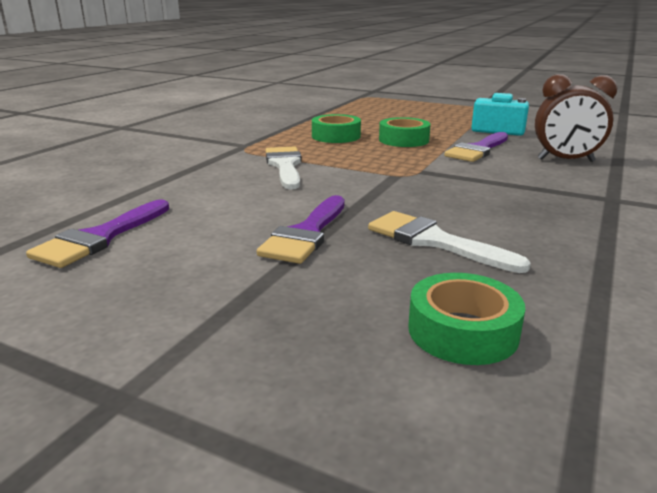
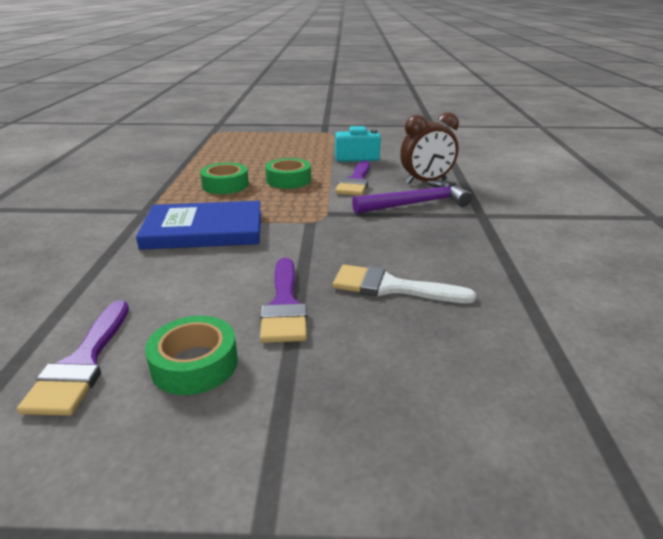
camera: 25 degrees left, 5 degrees up
white brush [265,147,302,189] -> blue book [136,201,261,250]
green tape [408,273,525,365] -> green tape moved to [145,316,238,395]
none -> purple hammer [352,180,472,214]

